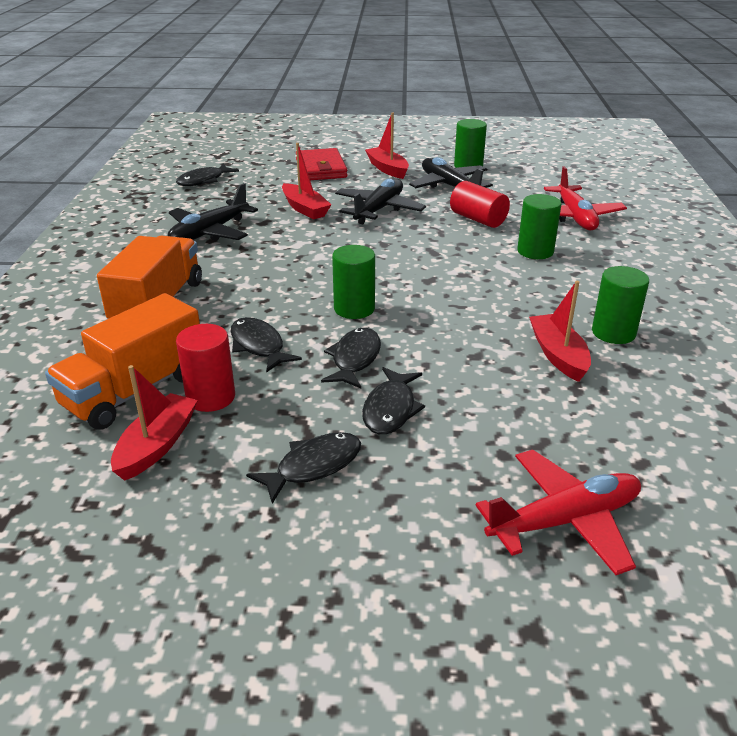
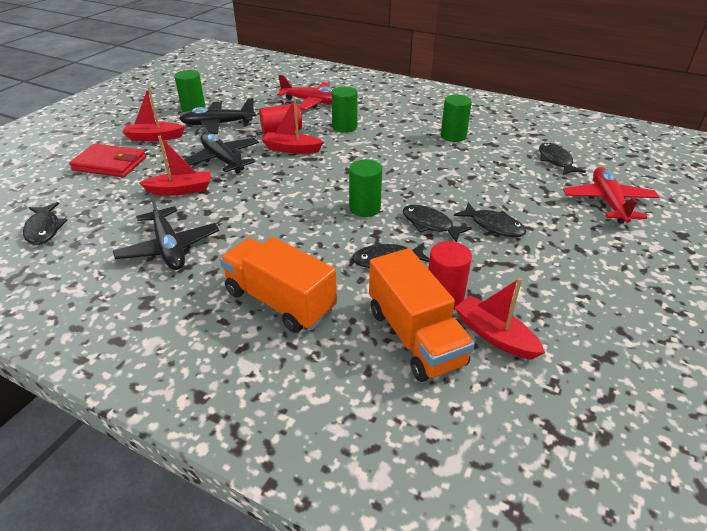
camera: 65 degrees left, 5 degrees up
black fish [246,432,361,504] -> black fish moved to [539,143,586,175]
red boat [529,281,591,382] -> red boat moved to [262,98,324,154]

